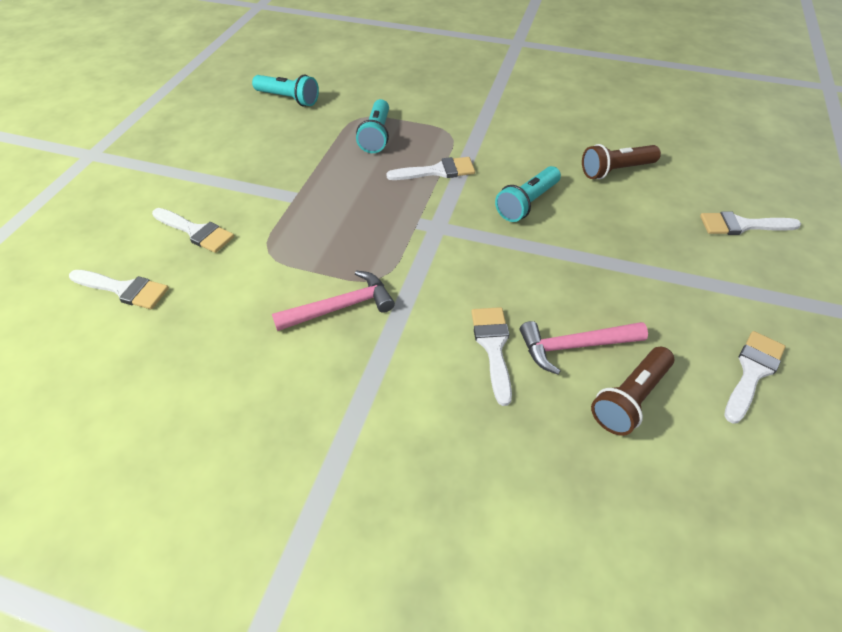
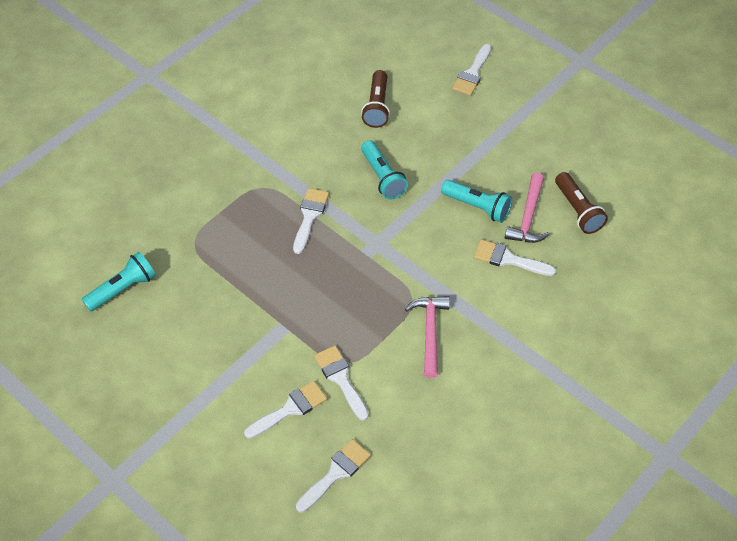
camera: 65 degrees left, 5 degrees up
turquoise flashlight [356,99,389,153] -> turquoise flashlight moved to [441,180,512,223]
white brush [724,331,786,424] -> white brush moved to [314,345,369,421]

